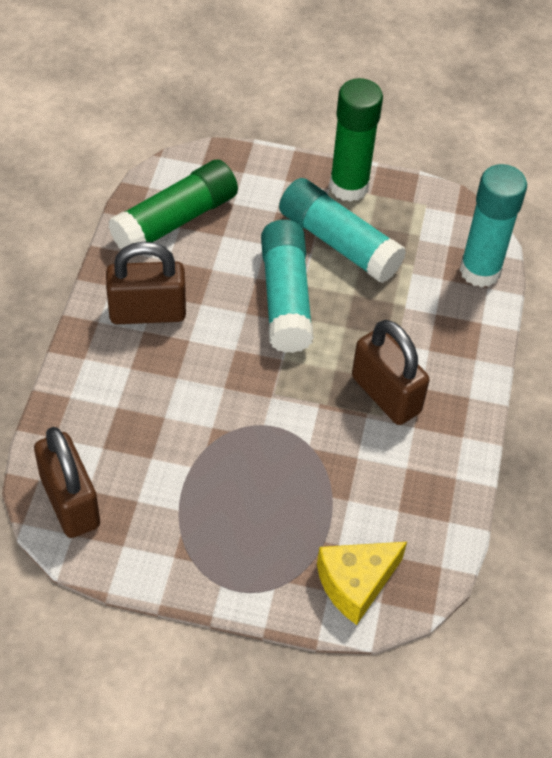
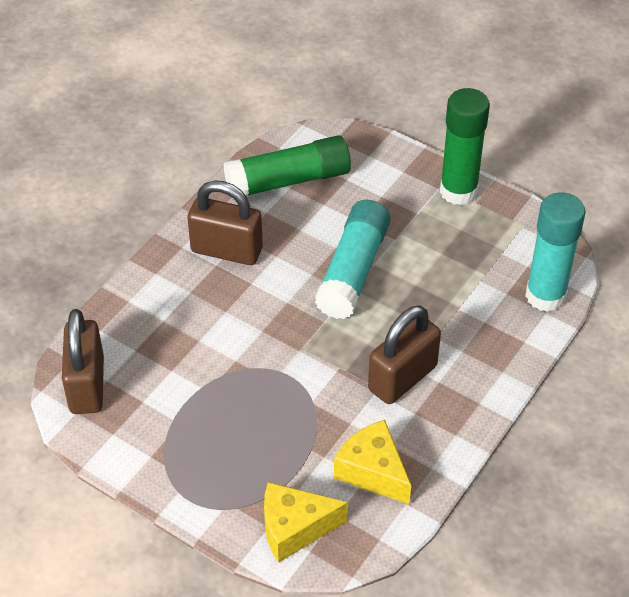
camera: 25 degrees right, 5 degrees down
turquoise glue stick [279,178,406,283] -> none
brown padlock [352,320,429,425] -> brown padlock turned 60 degrees clockwise [368,305,441,404]
none -> yellow cheese [334,420,411,504]

